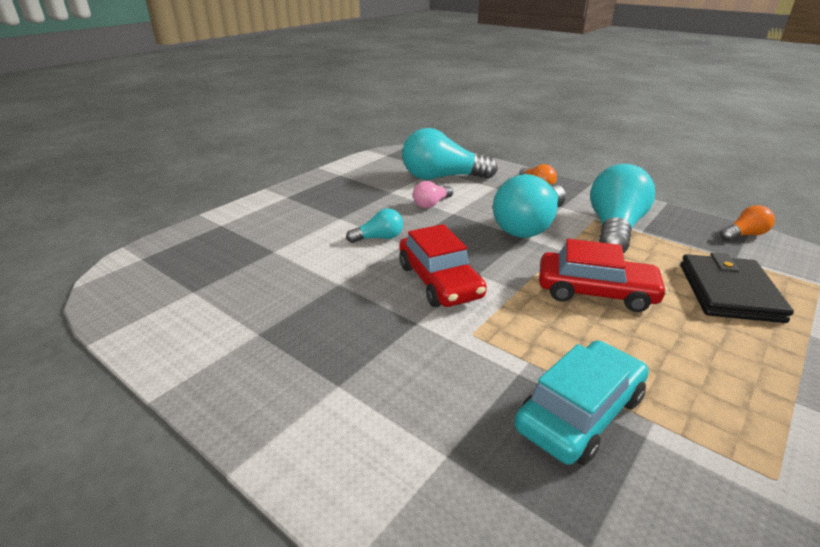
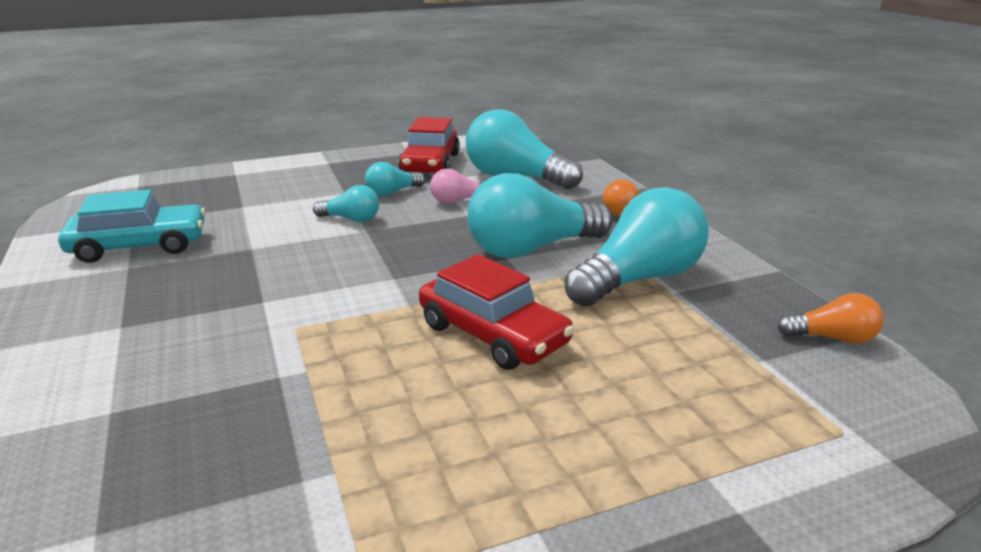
camera: 30 degrees right, 5 degrees down
red car [399,224,487,307] -> red car moved to [398,117,460,173]
turquoise car [514,340,649,465] -> turquoise car moved to [58,190,206,263]
black wallet [680,253,794,323] -> none
none -> turquoise light bulb [365,162,425,196]

